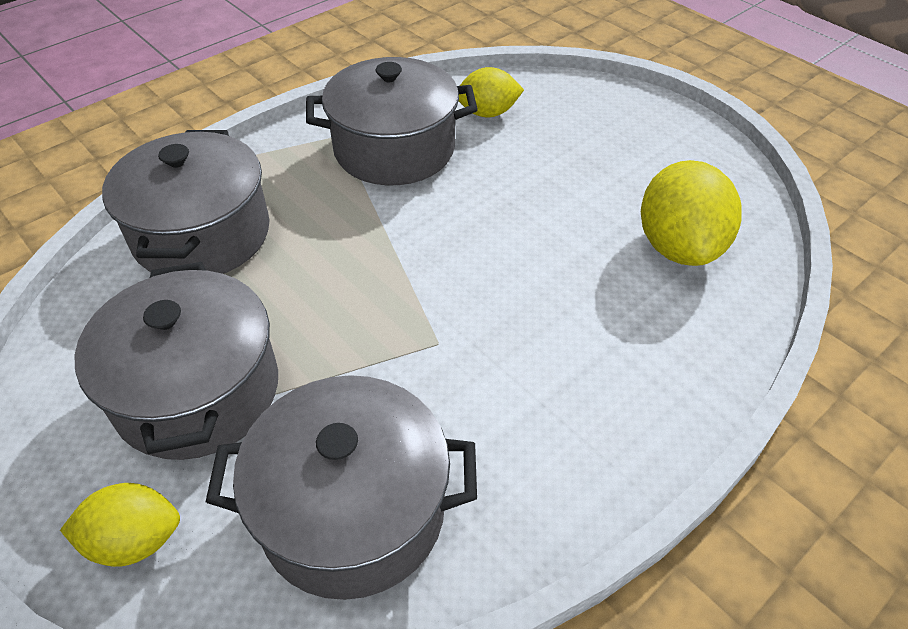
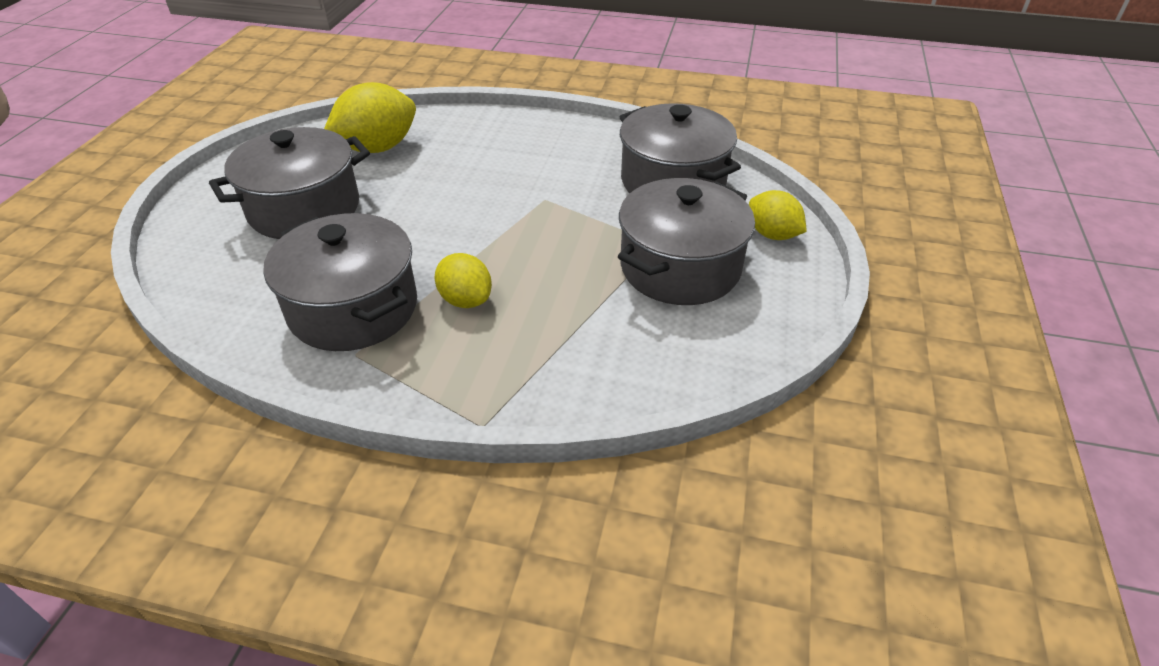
camera: 125 degrees left, 5 degrees down
grey pot [102,130,270,274] -> grey pot moved to [209,127,370,239]
yellow lemon [459,67,524,117] -> yellow lemon moved to [434,253,492,308]

